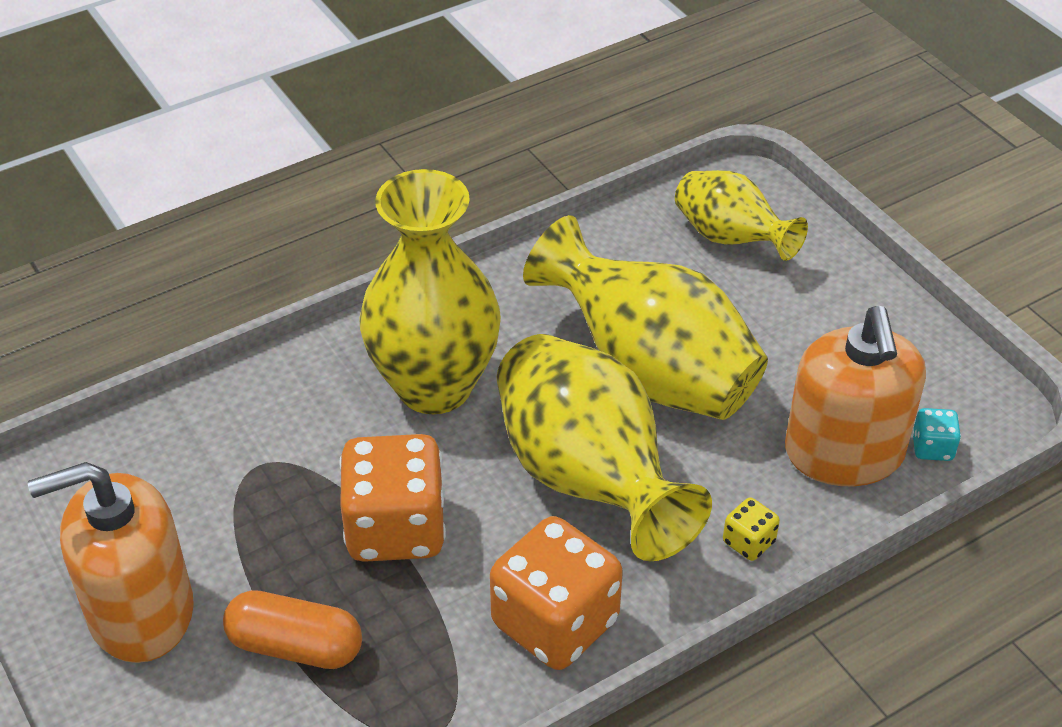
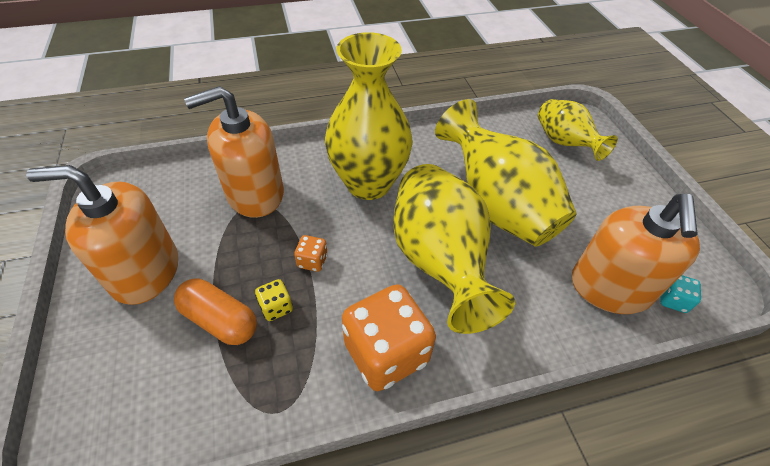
camera: 15 degrees right, 5 degrees up
orange dice [340,434,446,562] -> orange dice [294,235,328,272], size x0.44
yellow dice [723,498,780,561] -> yellow dice moved to [255,279,293,321]
none -> orange soap dispenser [184,86,284,218]

